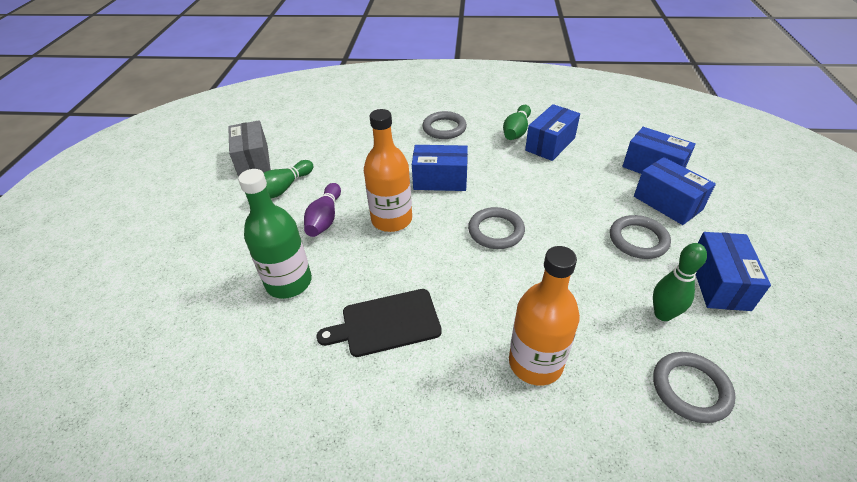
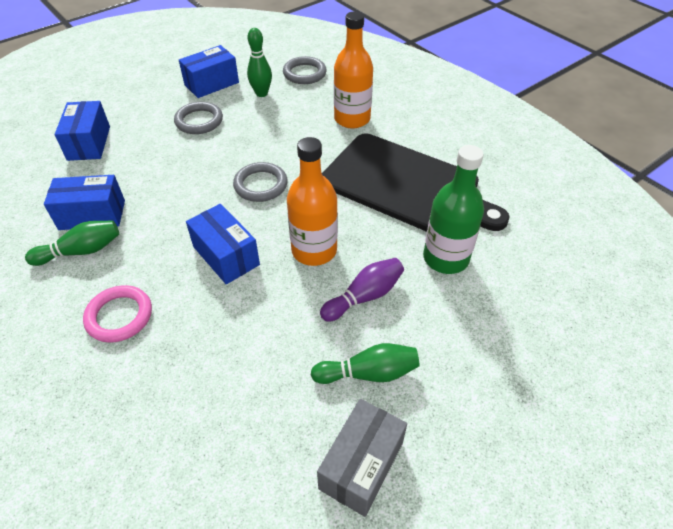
camera: 135 degrees left, 5 degrees up
black cutting board [317,289,442,357] -> black cutting board [322,134,510,232], size x1.88
grey ring [422,111,467,139] -> pink ring [83,285,152,343]
blue box [634,157,716,225] -> none

